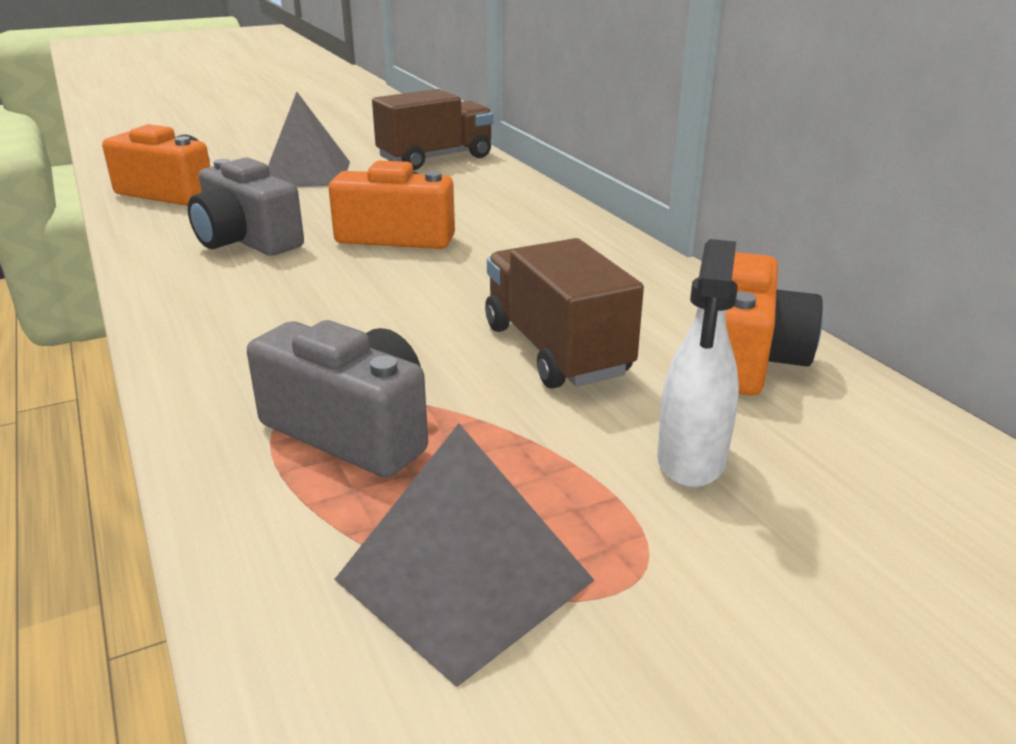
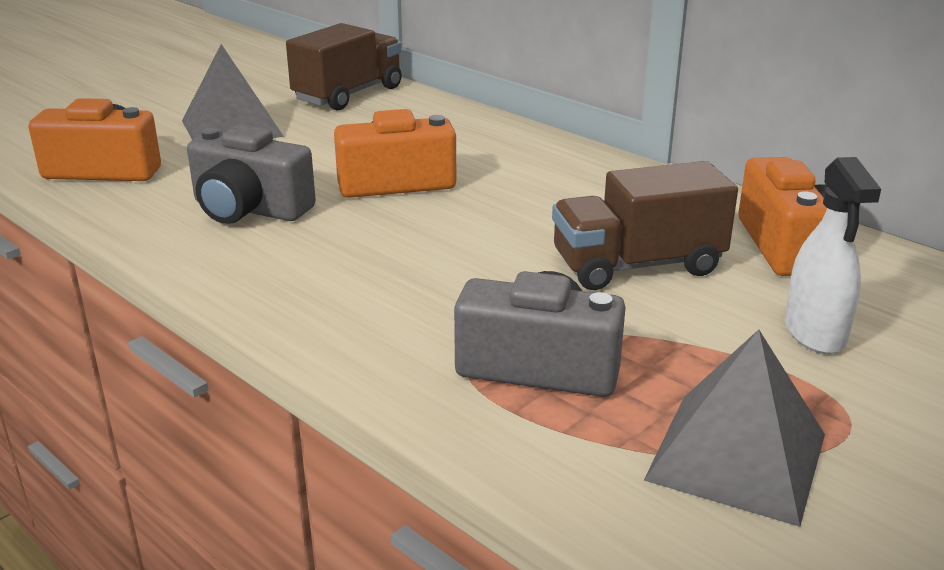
camera: 20 degrees left, 0 degrees up
brown truck [485,238,644,389] -> brown truck turned 60 degrees counterclockwise [552,161,738,290]

